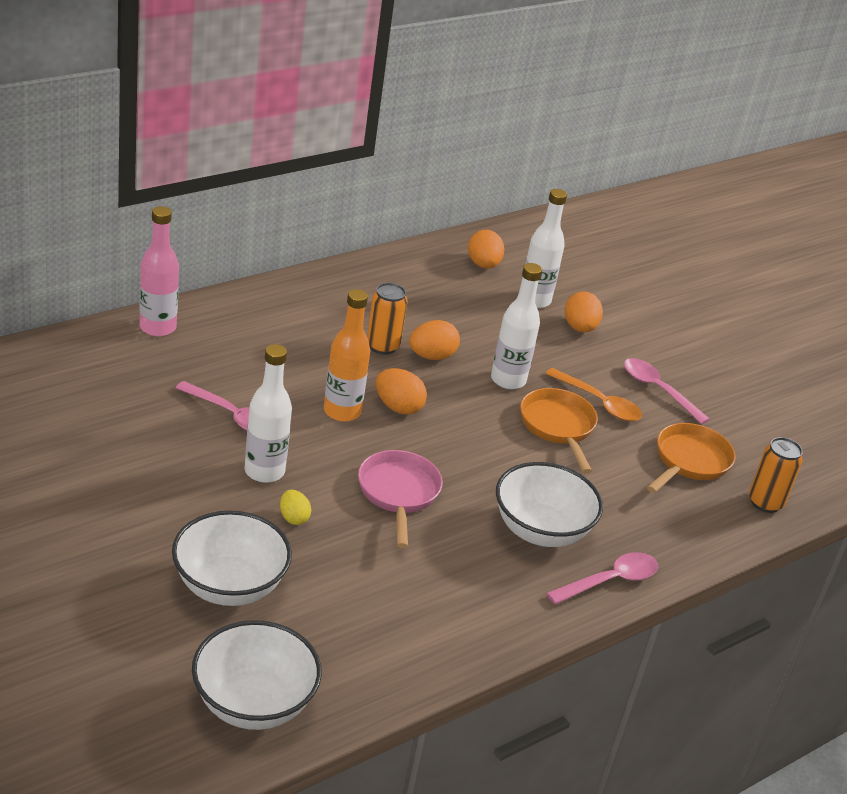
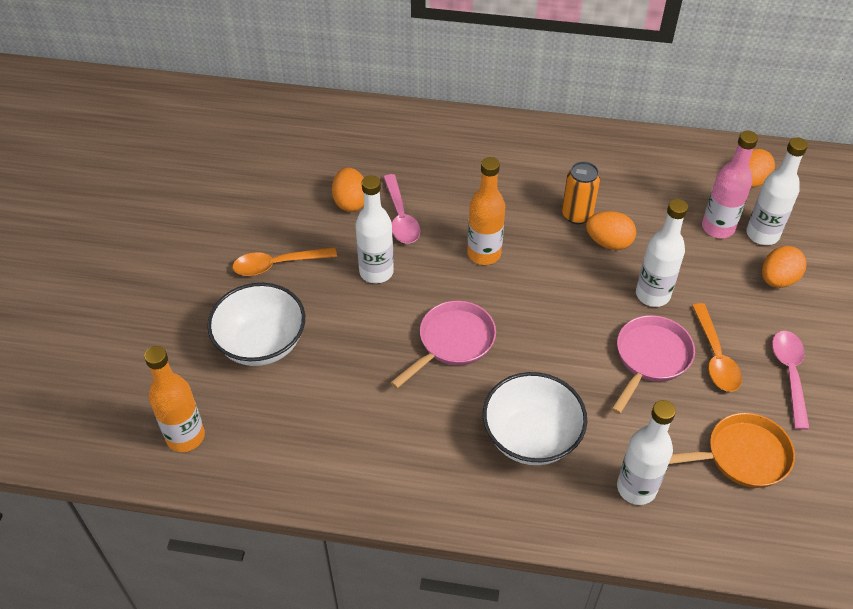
camera: 50 degrees right, 15 degrees up
pink bottle [139,206,179,337] -> pink bottle moved to [702,131,758,238]
white bowl [192,620,322,730] -> orange bottle [144,346,205,452]
yellow egg [280,490,311,525] -> none
orange egg [376,368,427,415] -> orange egg moved to [332,167,364,212]
orange pan [520,388,598,474] -> pink pan [612,315,695,414]
pink spoon [546,552,658,604] -> none
orange can [749,437,803,513] -> none
none -> orange spoon [232,247,337,276]
none -> white bottle [617,400,676,505]

